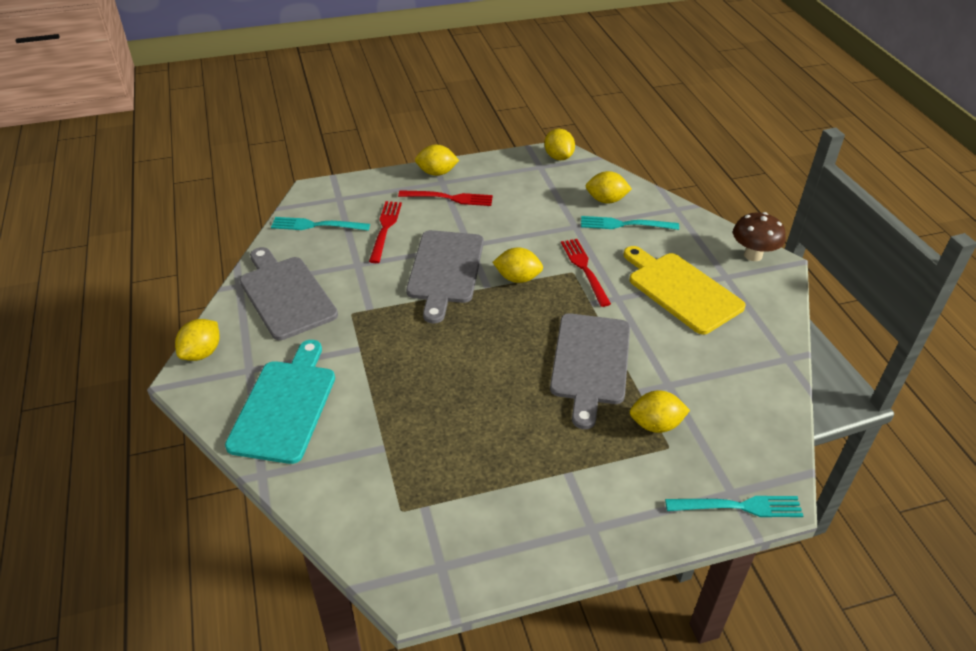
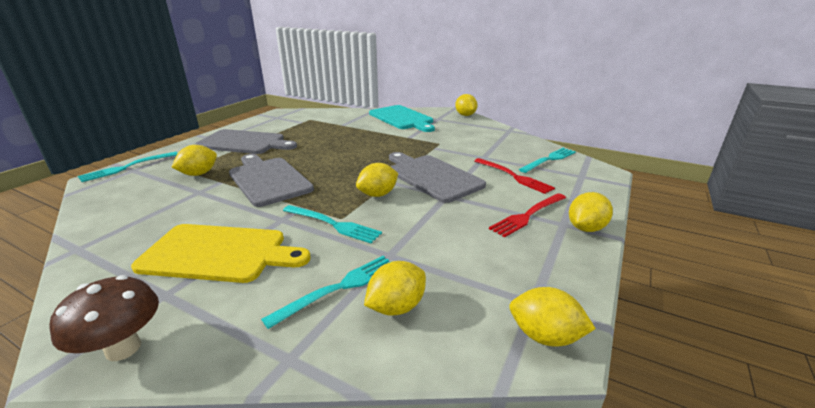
camera: 135 degrees right, 15 degrees down
grey cutting board [240,247,338,340] -> grey cutting board moved to [195,129,297,154]
red fork [561,239,611,307] -> turquoise fork [283,205,382,243]

